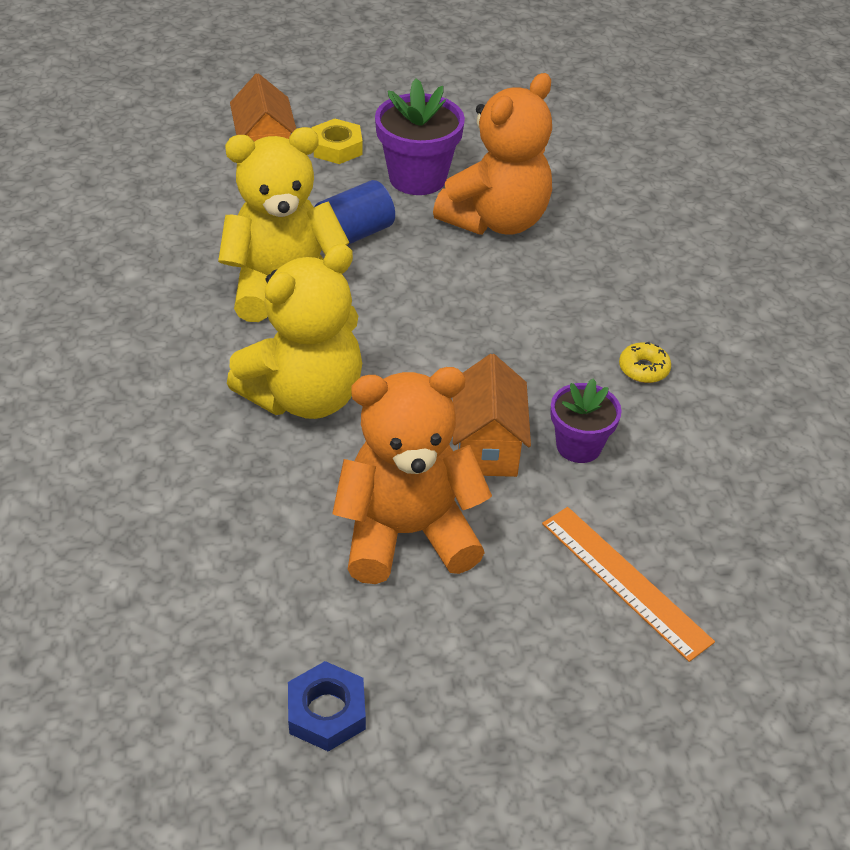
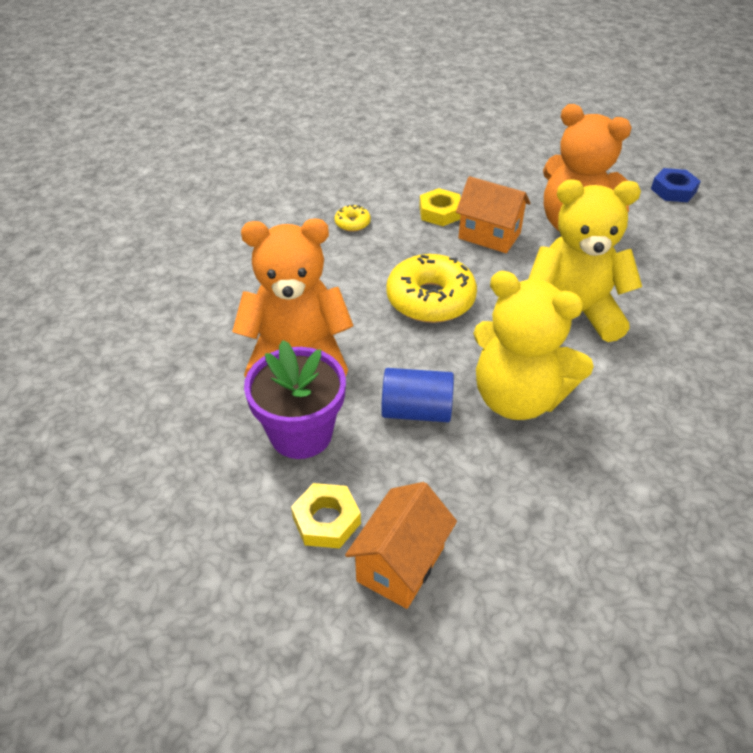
camera: 135 degrees left, 0 degrees up
orange house [452,354,531,477] -> orange house turned 75 degrees clockwise [456,176,530,253]
orange ruler [542,507,715,662] -> none
purple flower pot [550,378,621,463] -> yellow nut [419,188,461,226]
none -> yellow donut [386,254,477,323]

